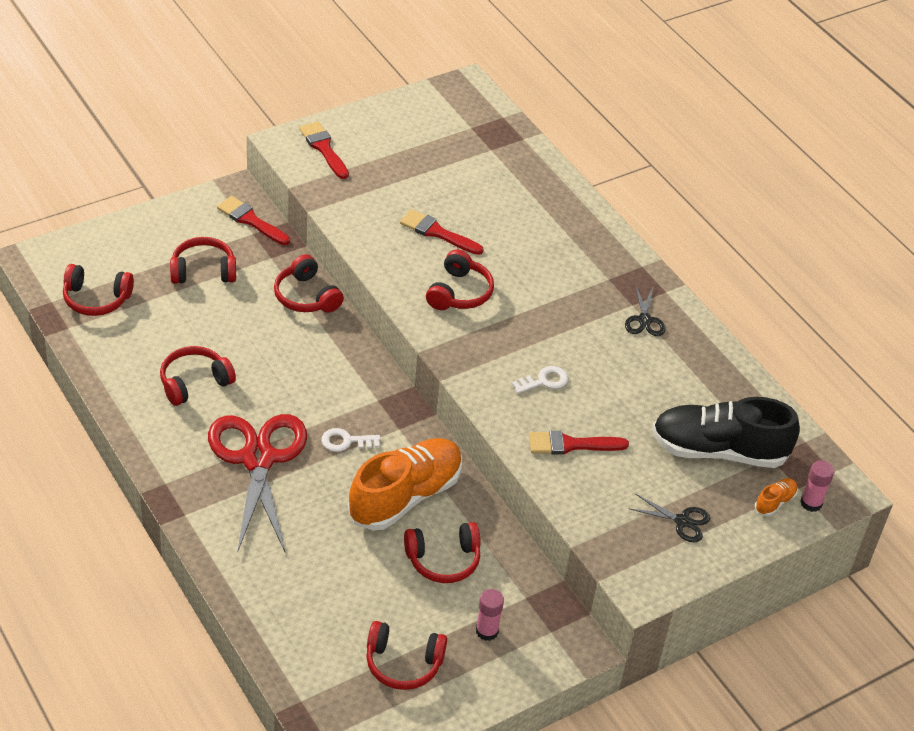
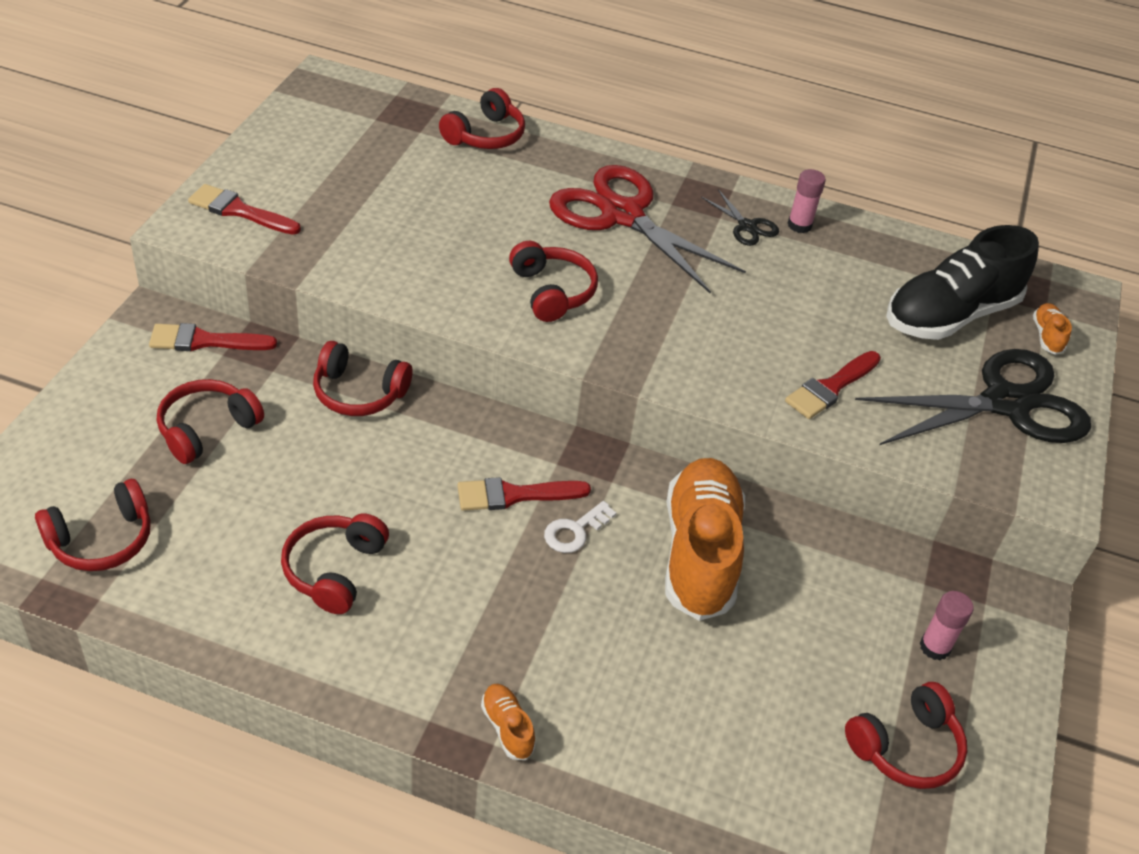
camera: 40 degrees left, 0 degrees up
red scissors [208,414,307,553] -> red scissors moved to [549,165,746,294]
red brush [400,209,484,255] -> red brush moved to [457,477,591,511]
red headphones [404,522,480,583] -> red headphones moved to [439,88,525,149]
white key [512,366,568,394] -> none
black scissors [628,494,710,542] -> black scissors [855,349,1091,445], size x2.31
pink glue stick [800,460,834,512] -> pink glue stick moved to [788,169,826,233]
none -> orange shoe [481,684,536,760]

